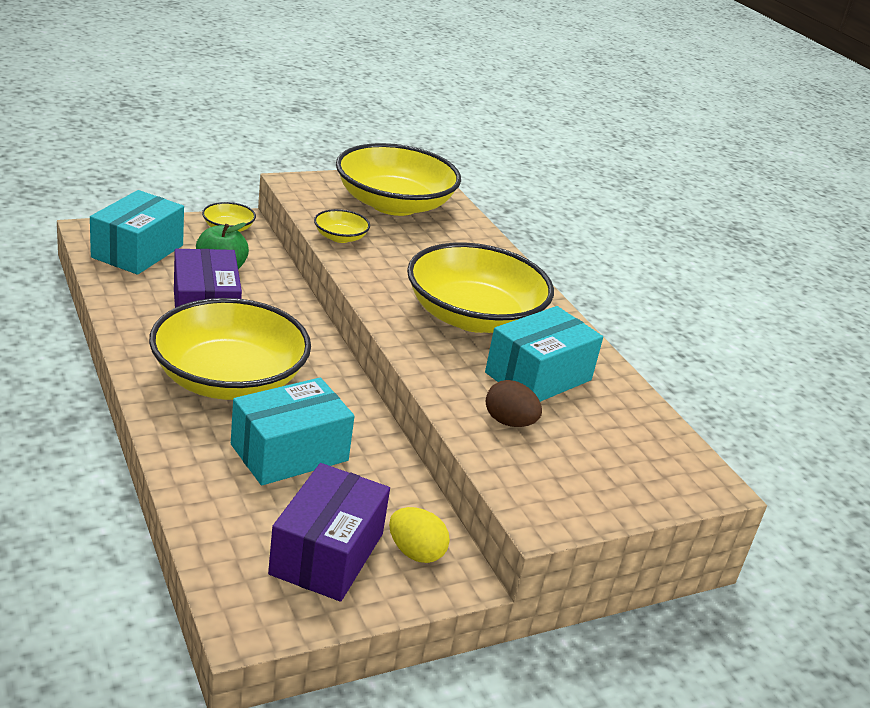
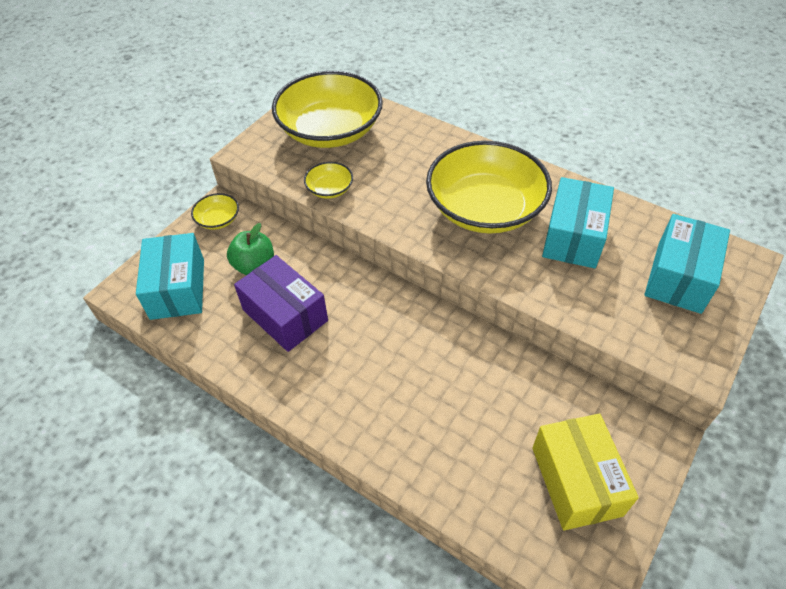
camera: 25 degrees left, 20 degrees up
yellow bowl [149,298,311,400] -> none
turquoise box [231,378,355,486] -> turquoise box moved to [644,214,730,314]
purple box [268,463,390,602] -> yellow box [532,413,639,531]
yellow egg [389,507,450,563] -> none
brown egg [486,380,542,427] -> none

